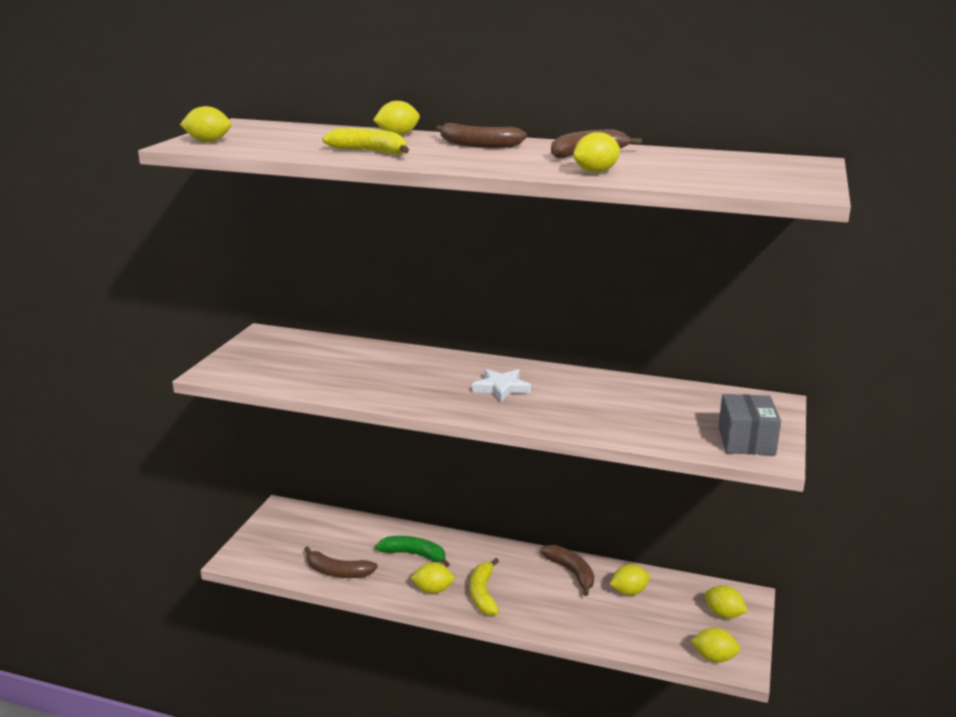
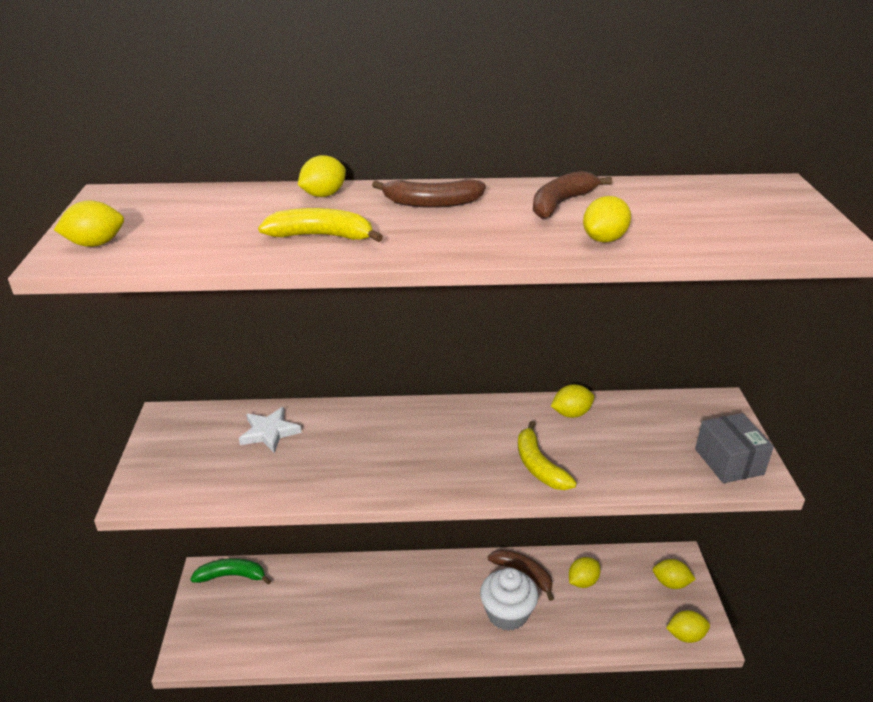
camera: 20 degrees left, 10 degrees up
brown banana [304,546,378,578] -> none
green banana [375,536,450,567] -> green banana moved to [190,558,271,585]
yellow lemon [411,562,454,594] -> yellow lemon moved to [551,384,594,418]
yellow banana [470,558,499,616] -> yellow banana moved to [518,421,577,490]
white star [472,369,531,402] -> white star moved to [239,407,302,453]
none -> white cupcake [480,568,538,631]

